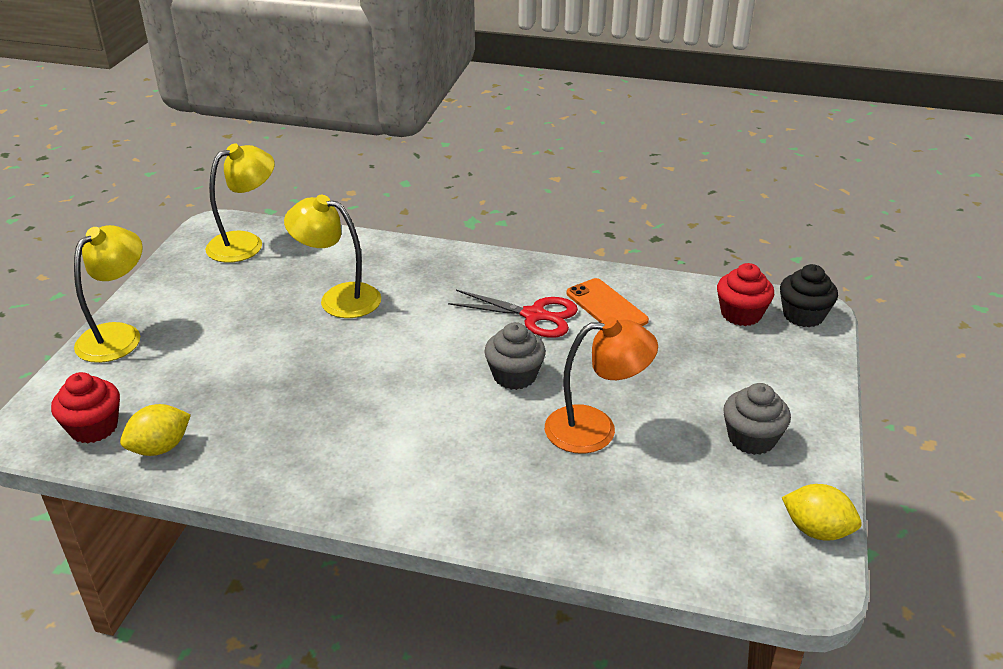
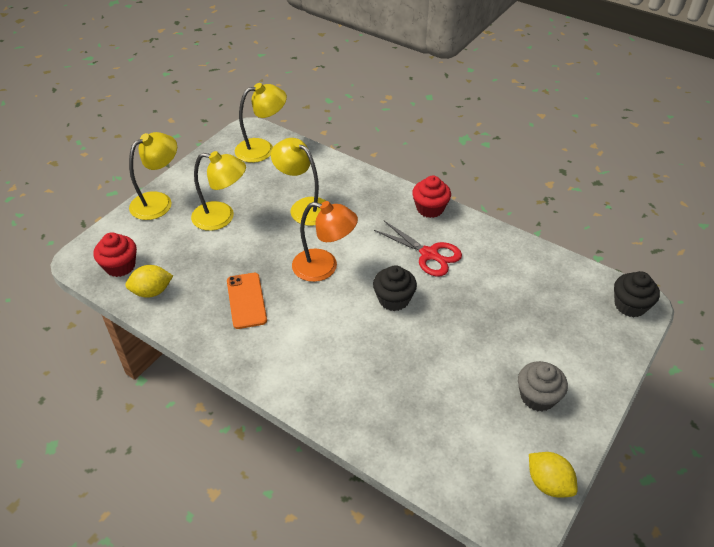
camera: 20 degrees right, 10 degrees up
grey cupcake [484,322,546,390] -> black cupcake [373,265,417,311]
orange lamp [545,317,658,454] -> orange lamp moved to [292,201,358,282]
orange phone [567,278,649,326] -> orange phone moved to [227,273,267,329]
red cupcake [717,263,774,326] -> red cupcake moved to [412,175,451,218]
none -> yellow lamp [191,151,246,231]

